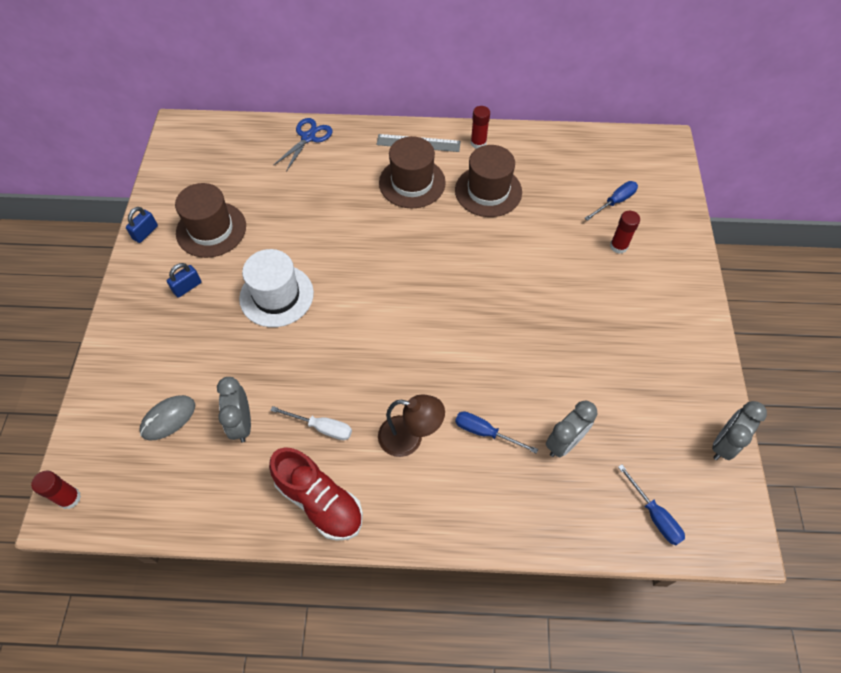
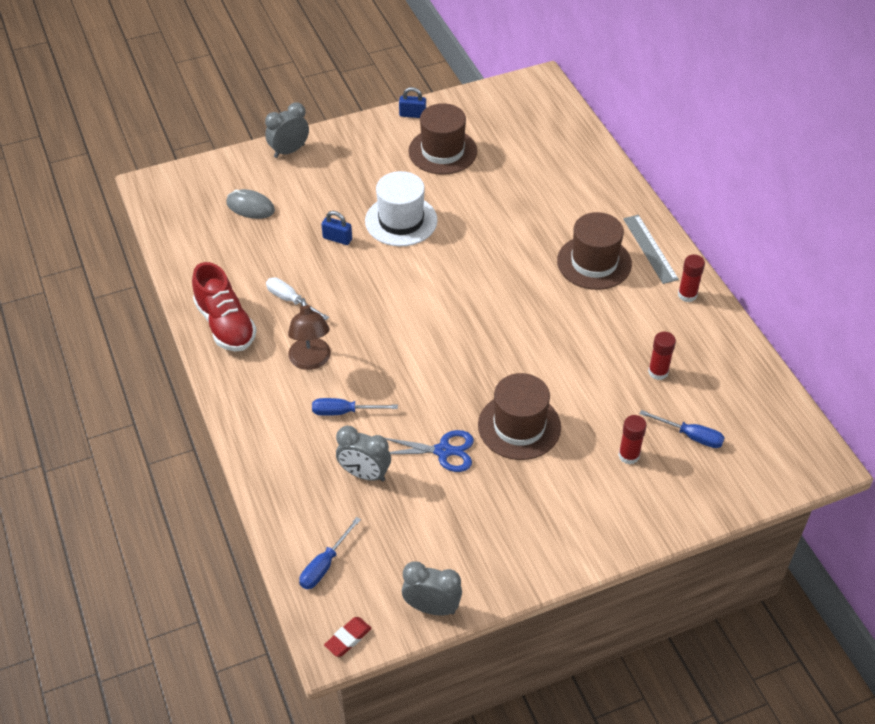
camera: 65 degrees right, 10 degrees down
red glue stick [31,470,81,509] -> red glue stick moved to [648,331,676,380]
blue padlock [167,263,201,298] -> blue padlock moved to [321,211,352,245]
grey clock [217,377,251,442] -> grey clock moved to [265,102,309,158]
red shoe [269,447,363,541] -> red shoe turned 45 degrees counterclockwise [192,262,257,351]
white screwdriver [270,406,352,440] -> white screwdriver turned 135 degrees clockwise [266,277,329,320]
blue scissors [273,118,333,172] -> blue scissors moved to [385,430,474,472]
brown hat [455,145,522,217] -> brown hat moved to [478,373,561,460]
blue screwdriver [455,411,538,454] -> blue screwdriver turned 90 degrees counterclockwise [312,398,398,416]
none -> red eraser [324,617,372,657]

